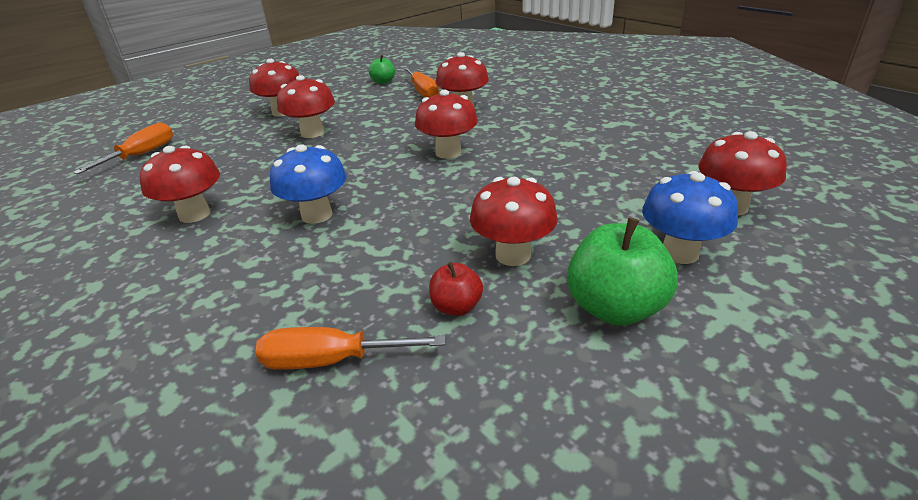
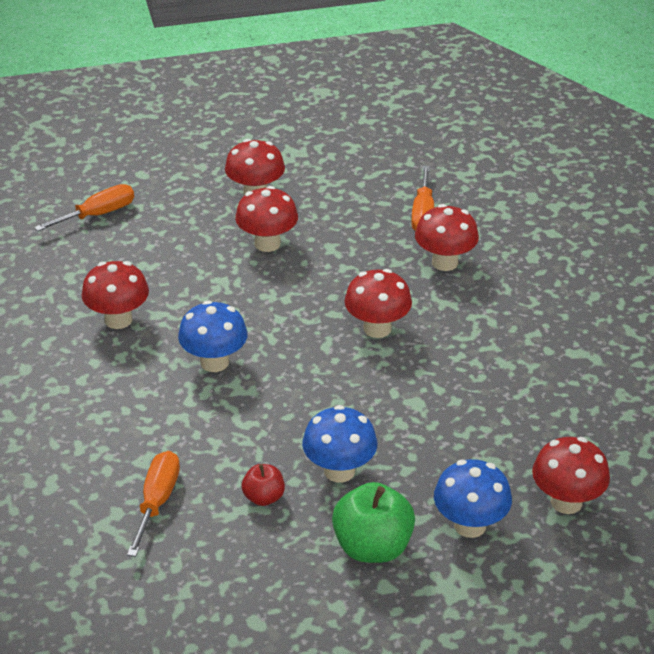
camera: 25 degrees right, 5 degrees up
orange screwdriver [255,327,445,370] -> orange screwdriver turned 75 degrees clockwise [127,451,180,557]
green apple [369,55,395,84] -> none
red mushroom [470,177,558,266] -> blue mushroom [302,405,377,482]

